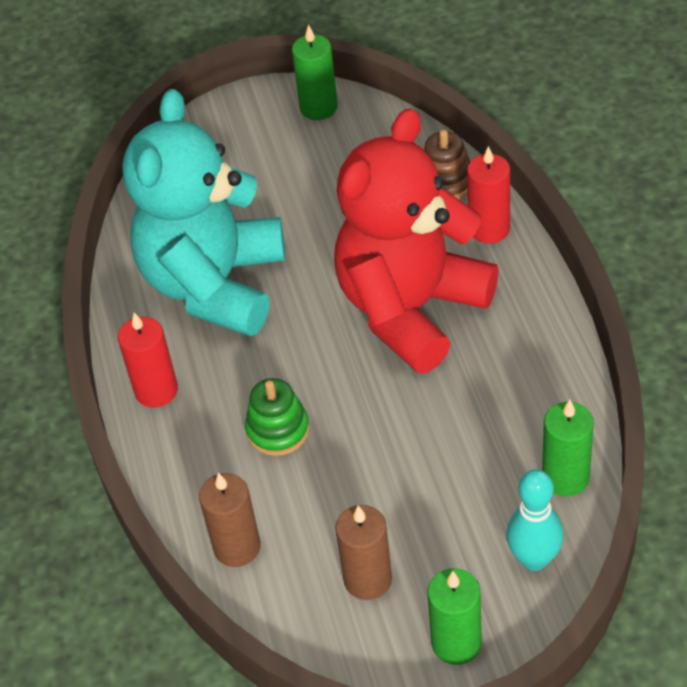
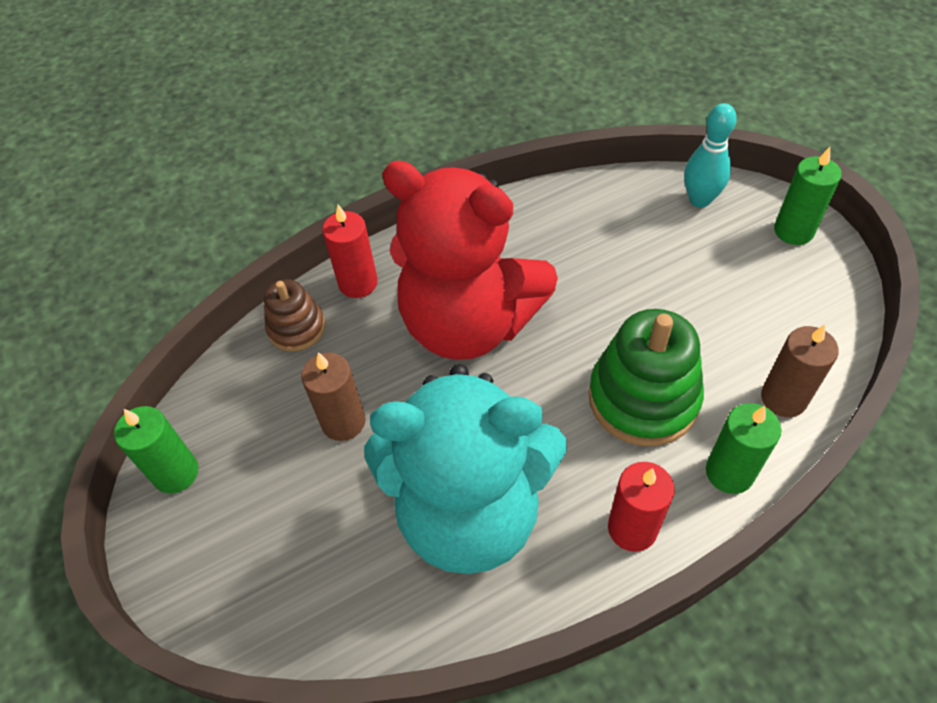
camera: 105 degrees left, 5 degrees up
green stacking toy [245,378,310,456] -> green stacking toy [588,309,704,446], size x1.74
brown candle [335,505,392,600] -> brown candle moved to [301,352,365,441]
green candle [542,400,594,497] -> green candle moved to [706,403,781,494]

